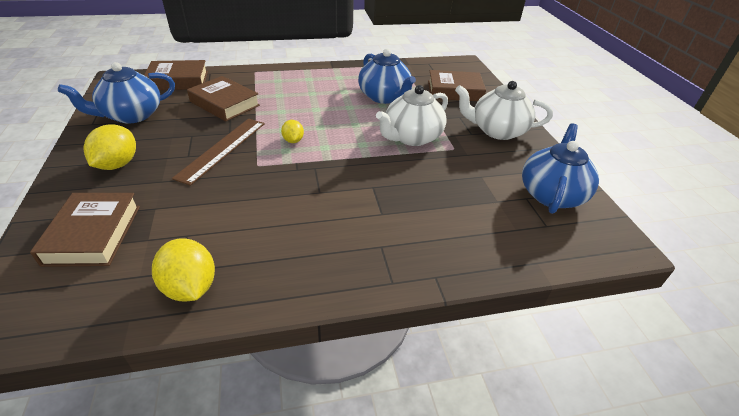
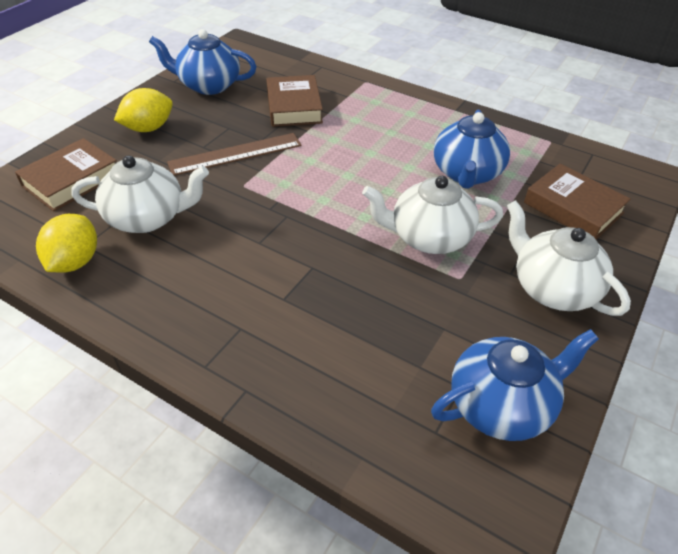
camera: 45 degrees right, 5 degrees up
brown book [144,60,208,90] -> none
yellow lemon [281,120,304,143] -> none
none -> white teapot [71,155,209,233]

